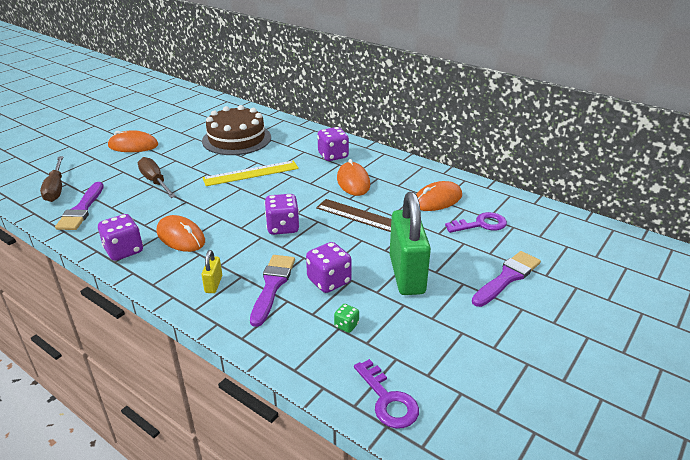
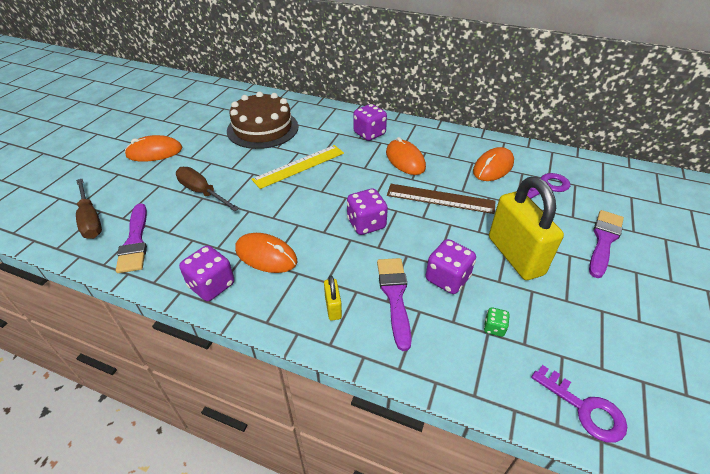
camera: 15 degrees left, 10 degrees up
green padlock [390,192,431,295] -> yellow padlock [489,177,564,280]

